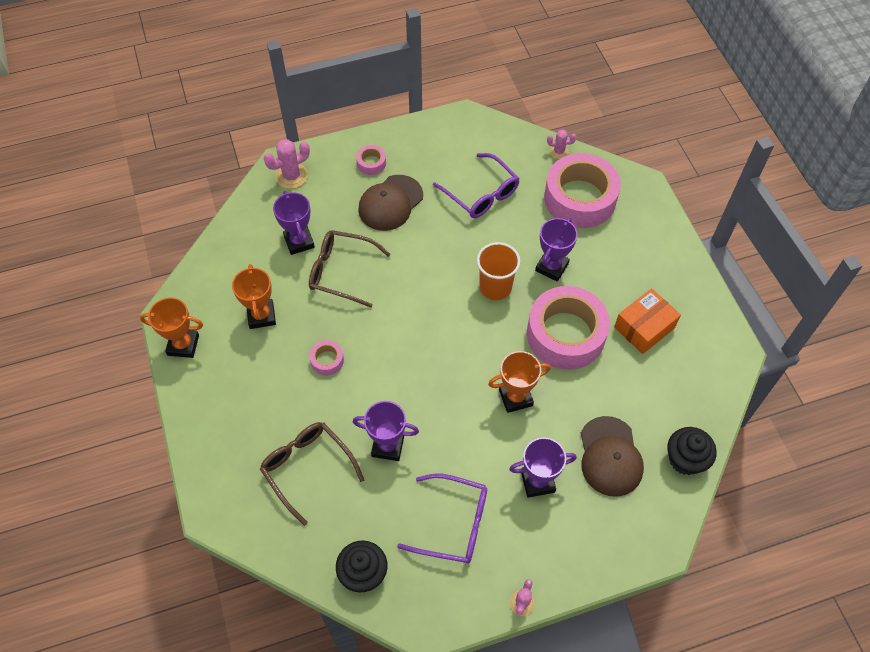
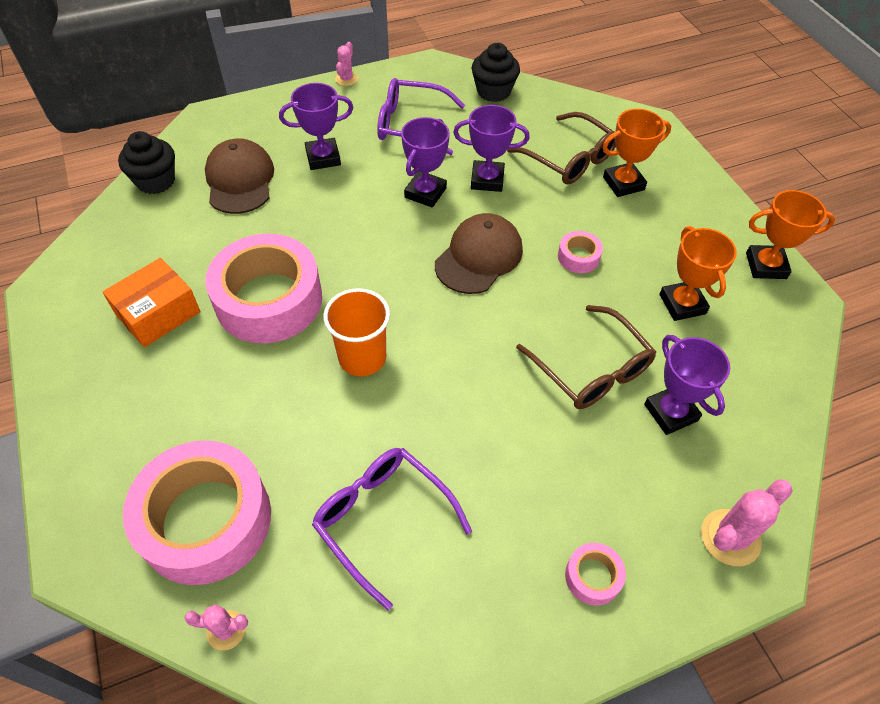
camera: 175 degrees right, 5 degrees down
brown glasses [309,230,391,308] -> brown glasses turned 45 degrees clockwise [516,305,656,409]
brown cap [358,175,423,231] -> brown cap moved to [435,213,523,294]
orange trophy [488,351,551,413] -> orange trophy moved to [602,109,671,197]
purple trophy [535,218,578,282] -> purple trophy moved to [401,117,450,208]

